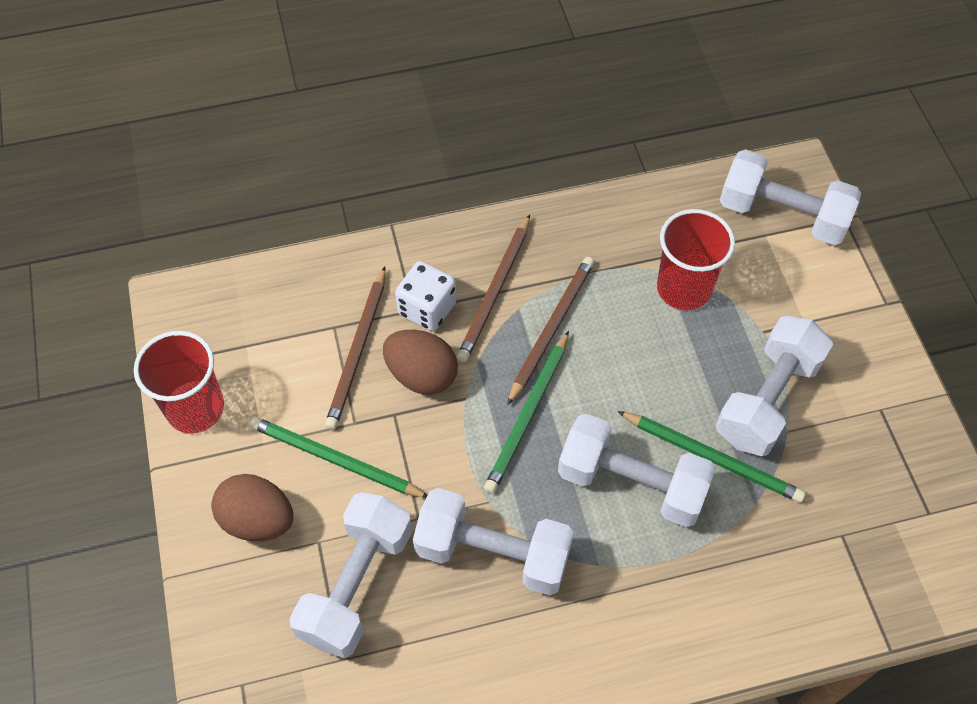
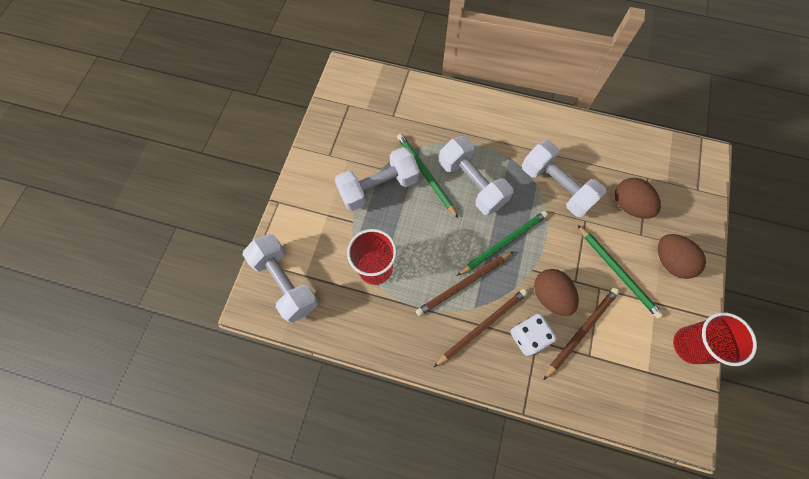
camera: 150 degrees left, 10 degrees up
white dumbbell [289,492,412,658] -> brown egg [615,178,661,219]

